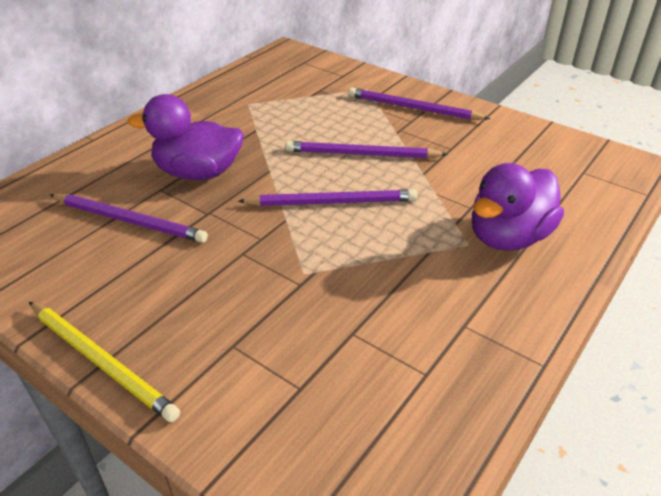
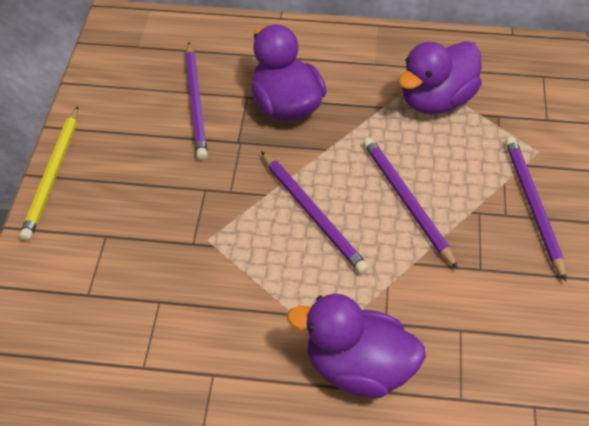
camera: 60 degrees right, 10 degrees up
none -> purple duck [398,41,482,114]

